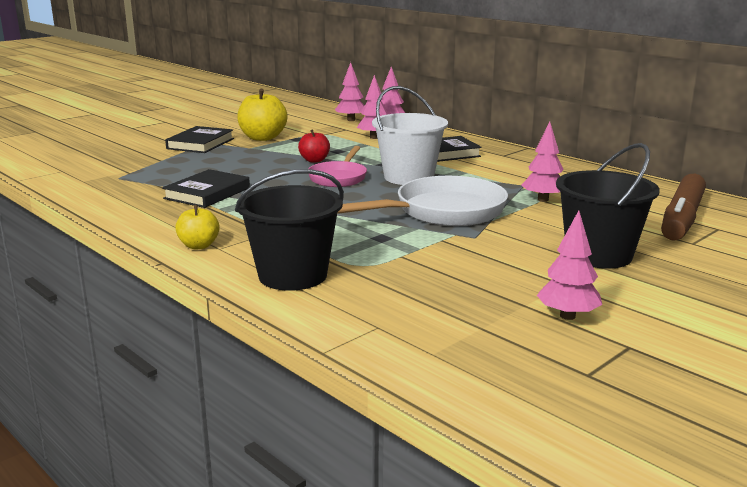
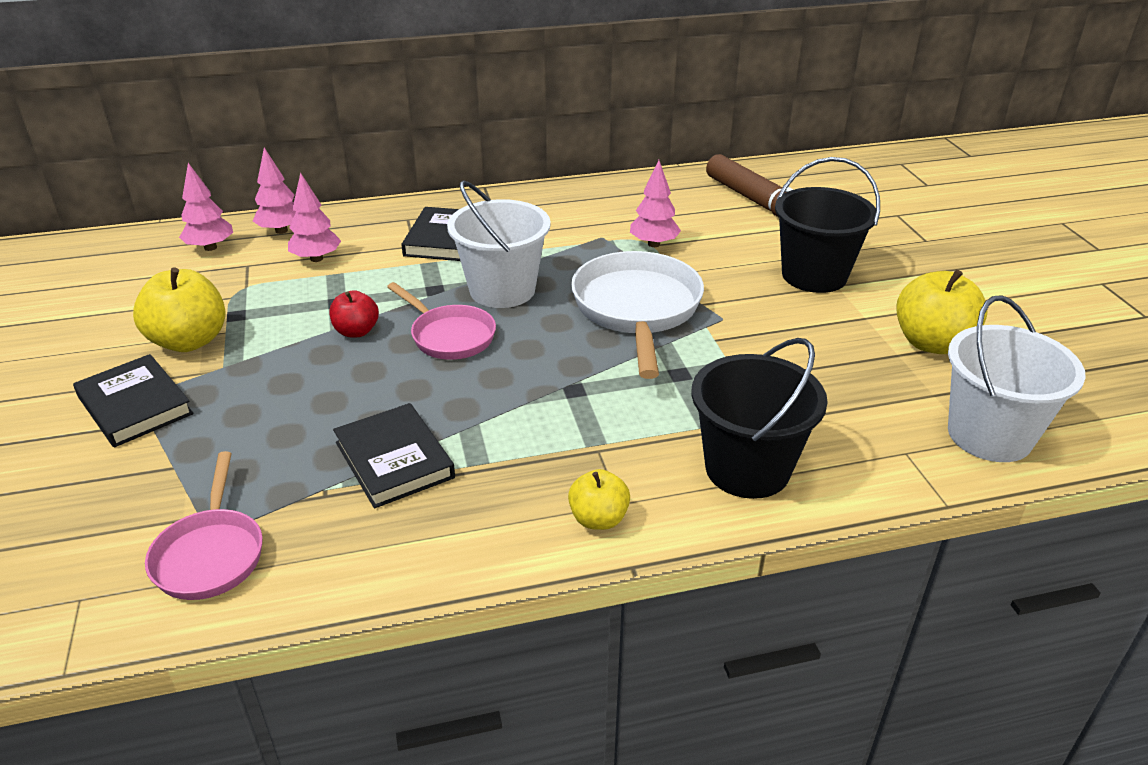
camera: 60 degrees left, 15 degrees up
pink tree [537,210,602,320] -> yellow apple [896,269,988,354]
none -> pink pan [145,451,263,600]
none -> white bucket [948,295,1086,462]

